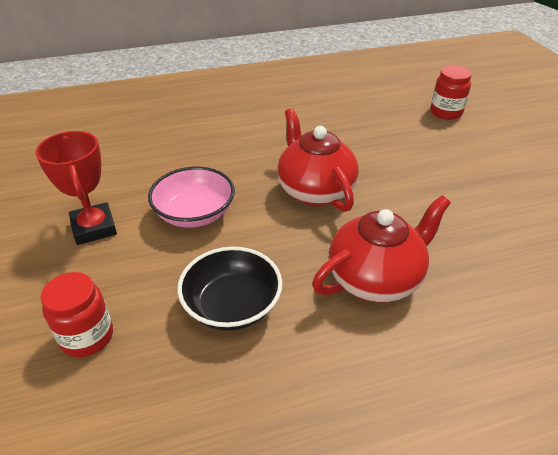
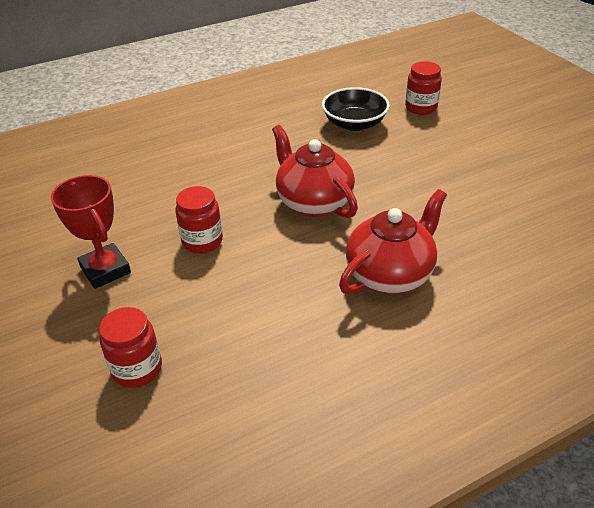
camera: 10 degrees left, 0 degrees up
pink bowl [148,167,235,228] -> red jar [175,186,223,253]
black bowl [178,247,282,331] -> black bowl moved to [322,87,390,131]

